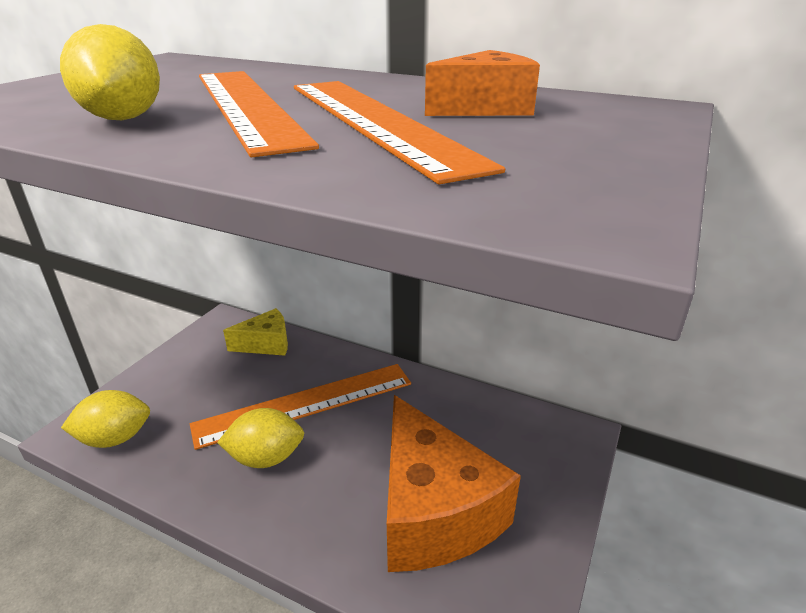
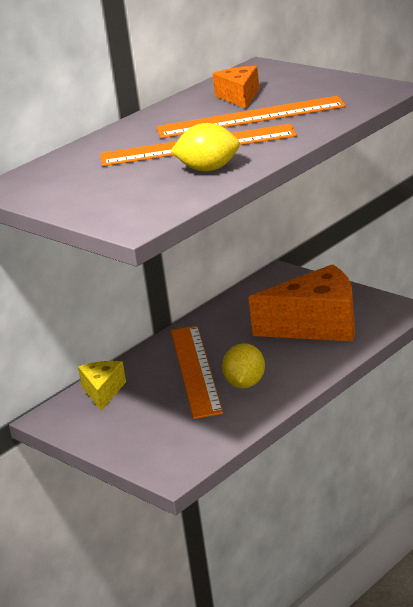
camera: 70 degrees left, 5 degrees down
yellow lemon [61,390,150,448] -> none

